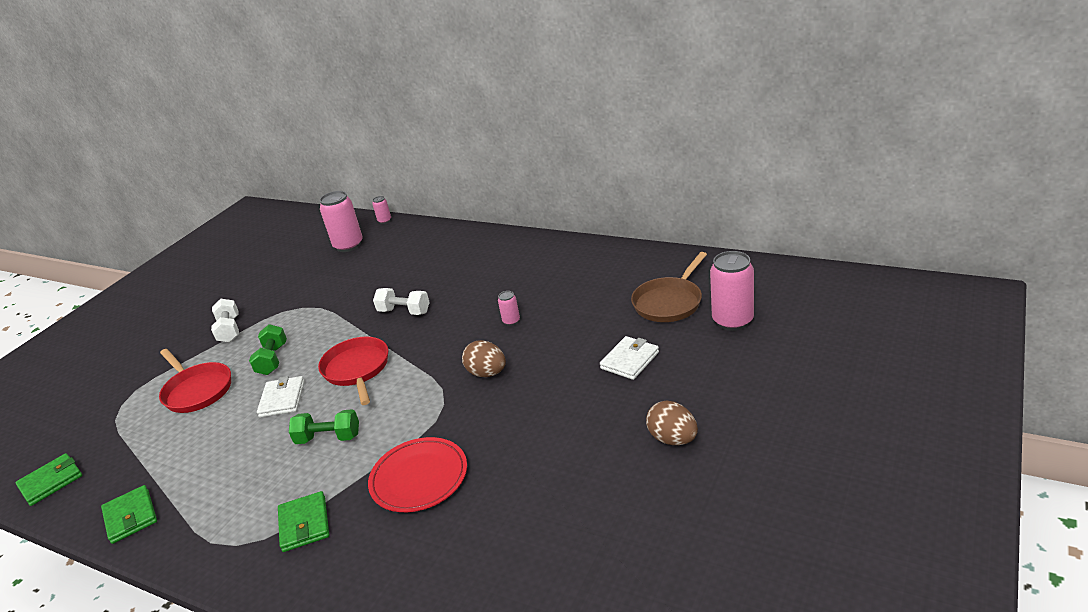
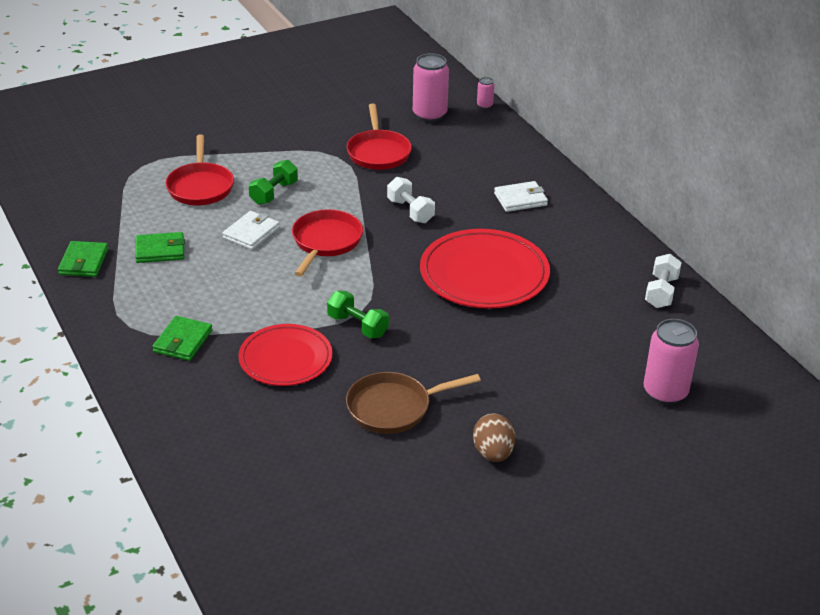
camera: 30 degrees right, 5 degrees up
green wallet [15,453,82,506] -> green wallet moved to [135,232,185,263]
white dumbbell [211,299,239,342] -> white dumbbell moved to [645,254,682,308]
green dumbbell [289,409,359,444] -> green dumbbell moved to [327,291,389,338]
brown egg [462,340,506,377] -> none
pink can [498,291,520,326] -> red plate [420,229,550,309]
white wallet [600,336,659,380] -> white wallet moved to [494,181,548,212]
brown pan [631,252,707,322] -> brown pan moved to [346,372,481,434]
none -> red pan [347,104,412,170]

